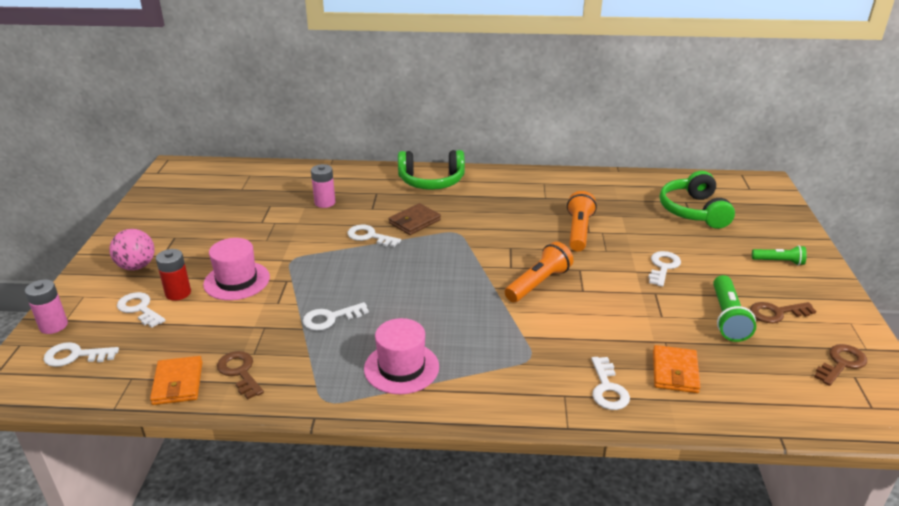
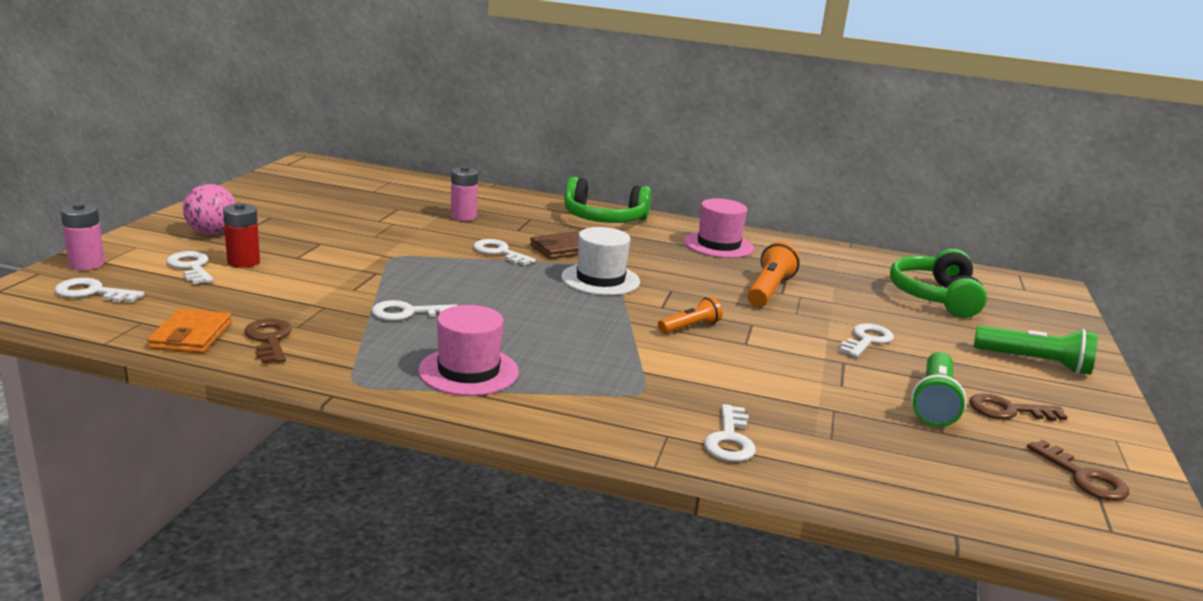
camera: 10 degrees right, 10 degrees down
pink hat [203,238,270,300] -> pink hat moved to [684,198,754,258]
orange flashlight [505,242,573,302] -> orange flashlight [658,297,722,334], size x0.62
orange wallet [653,345,700,393] -> none
green flashlight [752,245,807,266] -> green flashlight [974,326,1098,374], size x1.60
brown key [814,344,867,386] -> brown key turned 90 degrees clockwise [1027,440,1129,501]
none -> white hat [561,227,640,295]

